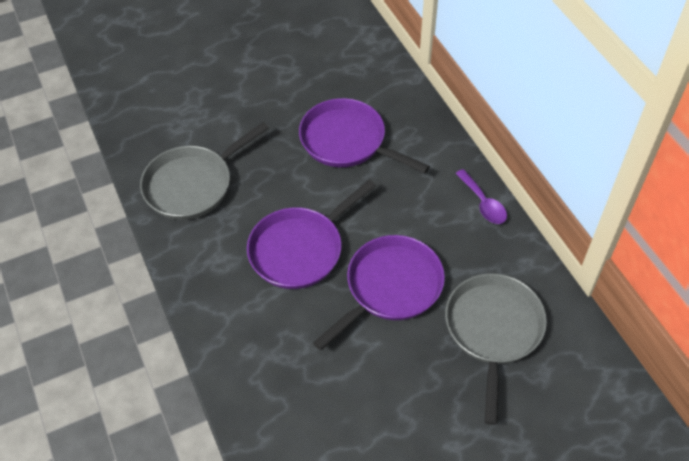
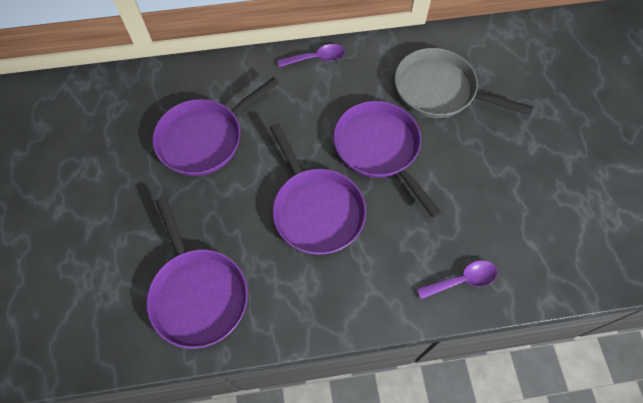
camera: 75 degrees left, 10 degrees up
grey pan [140,122,269,220] -> purple pan [146,197,248,349]
none -> purple spoon [416,260,497,299]

